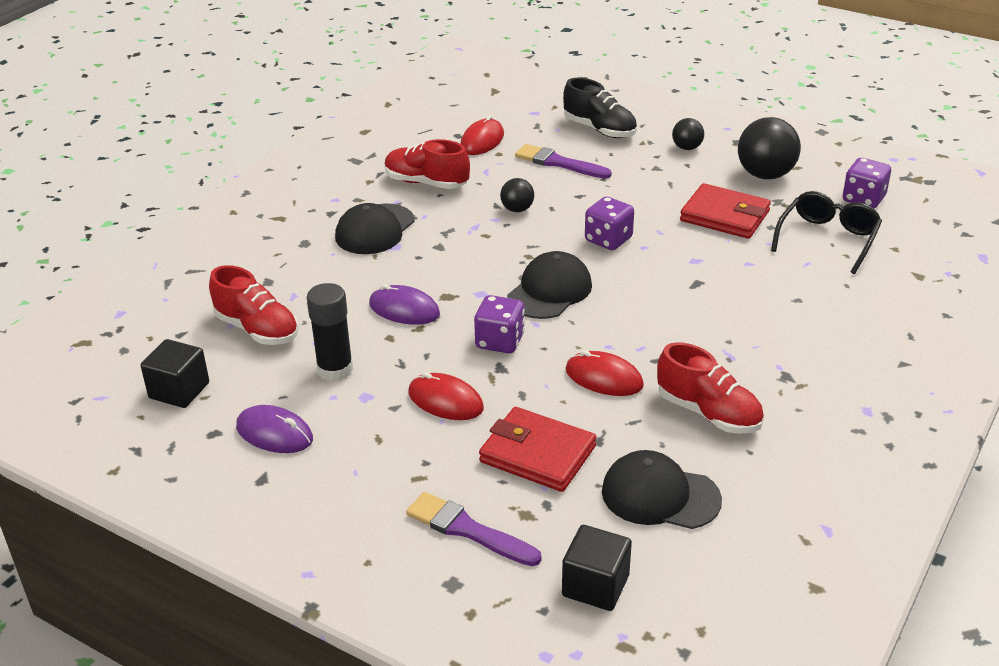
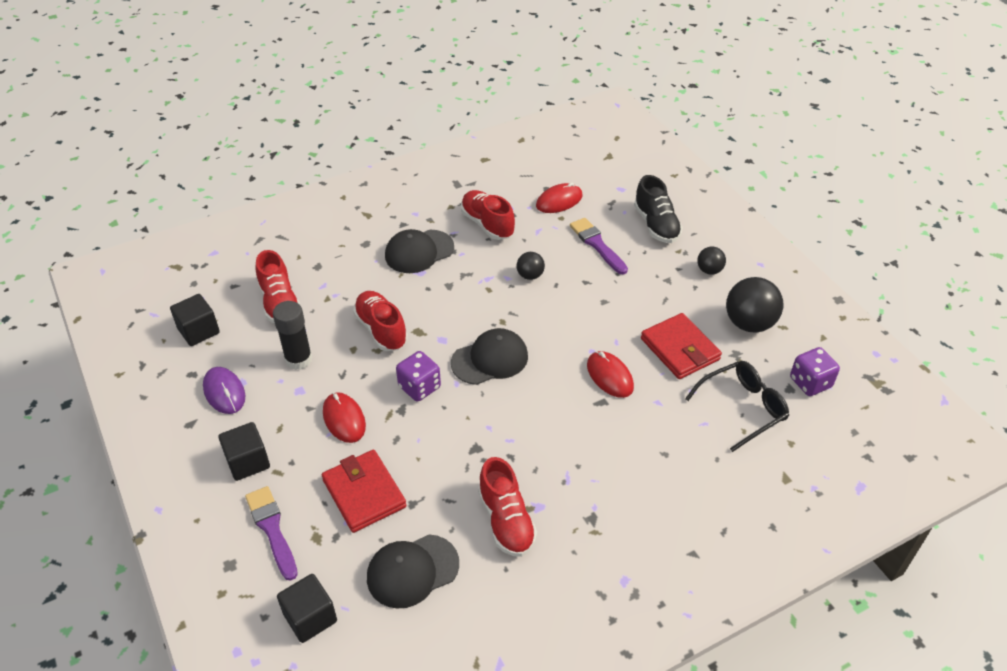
camera: 30 degrees right, 10 degrees up
purple mouse [369,284,440,325] -> red shoe [353,291,408,351]
red mouse [565,350,644,396] -> red mouse moved to [587,351,634,398]
purple dice [585,197,634,250] -> none
black cap [602,450,722,529] -> black cap turned 75 degrees counterclockwise [367,534,459,609]
none -> black cube [218,422,270,481]

